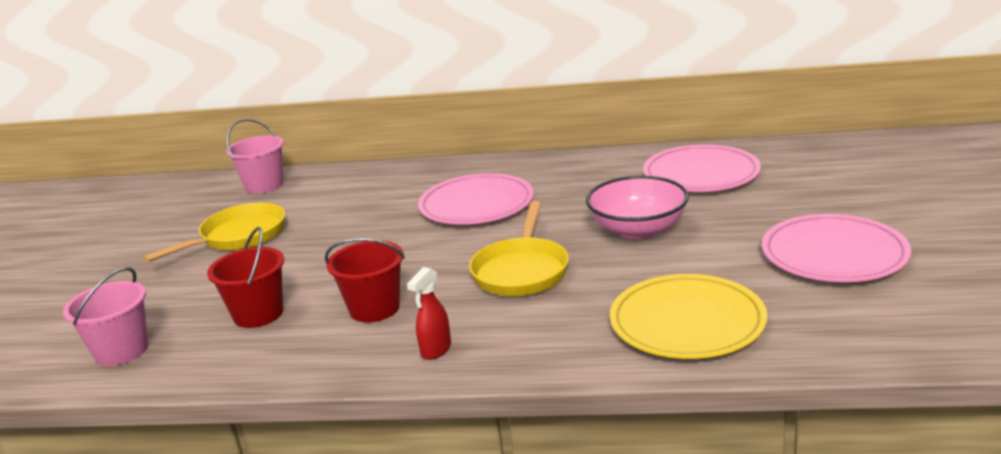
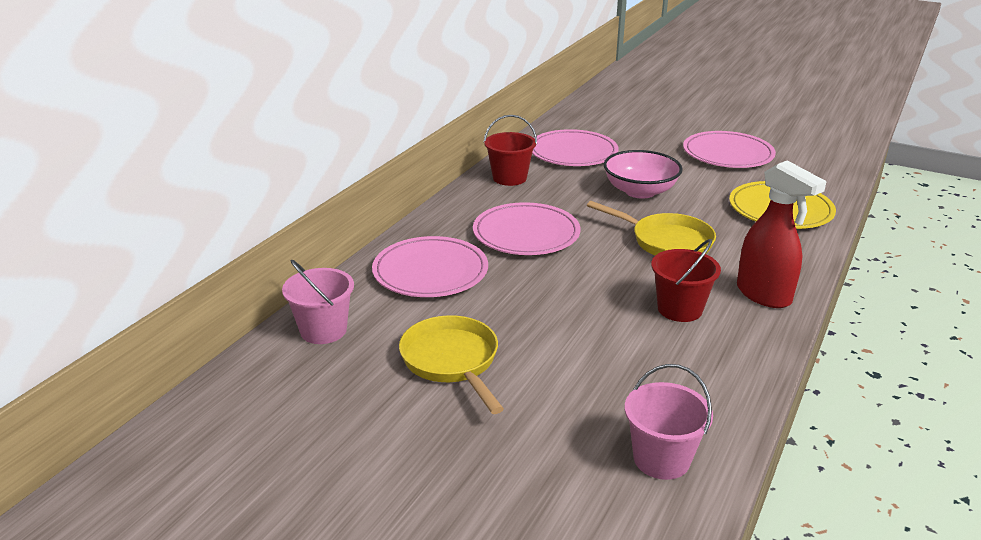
camera: 70 degrees left, 5 degrees up
red bucket [207,227,284,328] -> red bucket moved to [484,115,537,186]
red spray bottle [407,267,451,360] -> red spray bottle [737,160,827,308], size x1.95
none -> pink plate [372,236,488,297]

